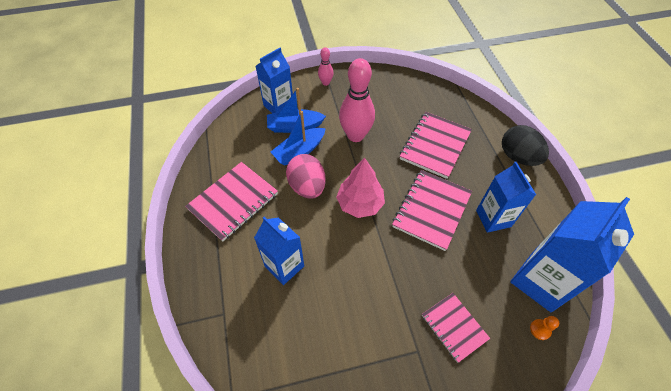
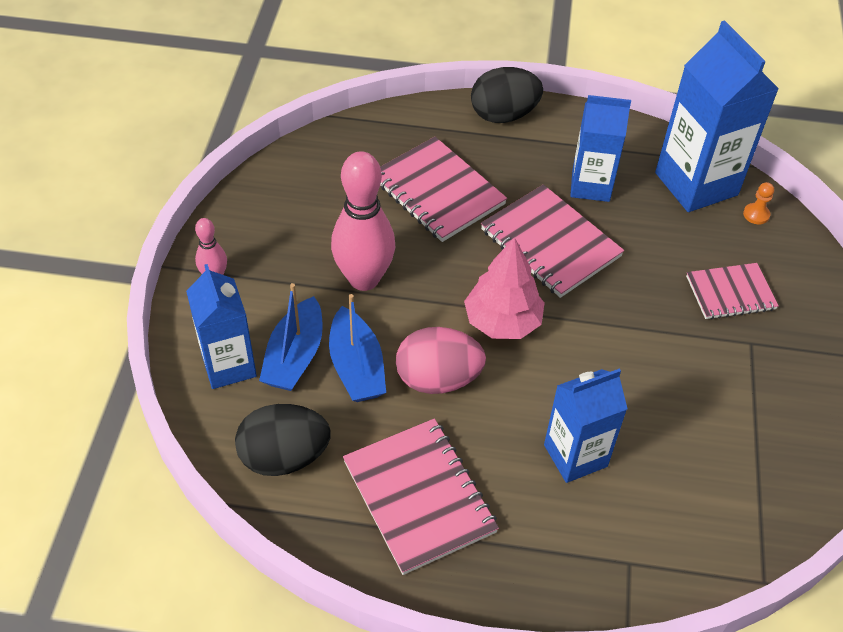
camera: 70 degrees left, 5 degrees down
none -> black egg [235,404,331,476]

